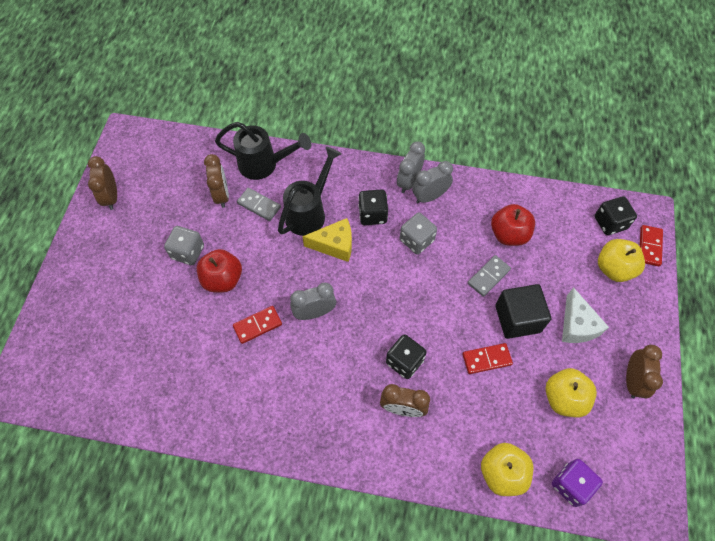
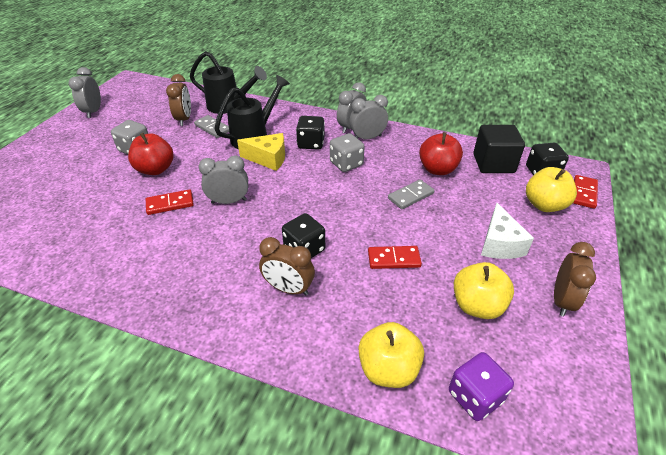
camera: 10 degrees right, 20 degrees down
brown clock [88,156,117,210] -> grey clock [69,67,101,118]
black cube [495,284,551,339] -> black cube moved to [473,125,525,173]

